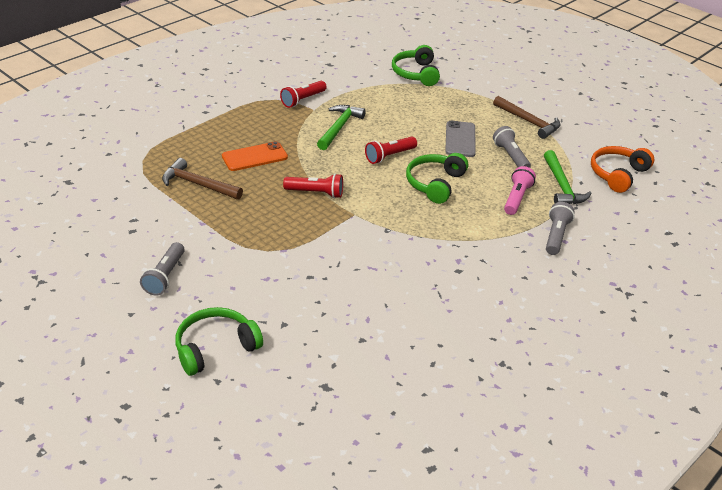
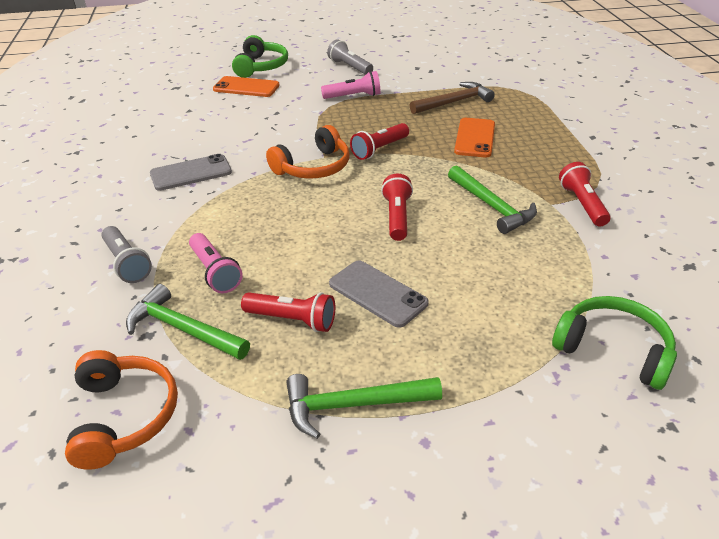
camera: 130 degrees right, 0 degrees up
green headphones [406,153,468,204] -> none
brown hammer [493,96,560,139] -> green hammer [286,374,442,439]
grey flashlight [493,126,531,168] -> red flashlight [241,292,335,332]
none -> grey phone [150,154,232,191]
none -> orange phone [213,76,280,97]
none -> orange headphones [266,125,350,179]
none -> pink flashlight [321,71,381,99]

